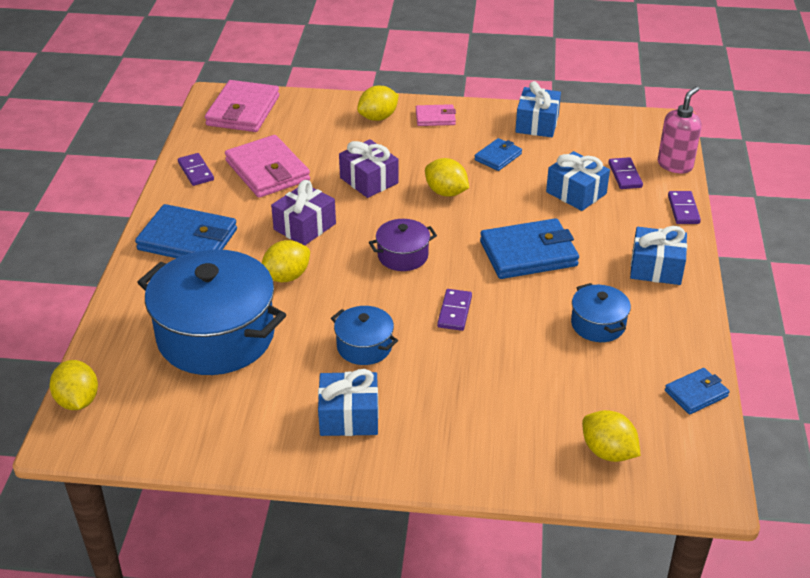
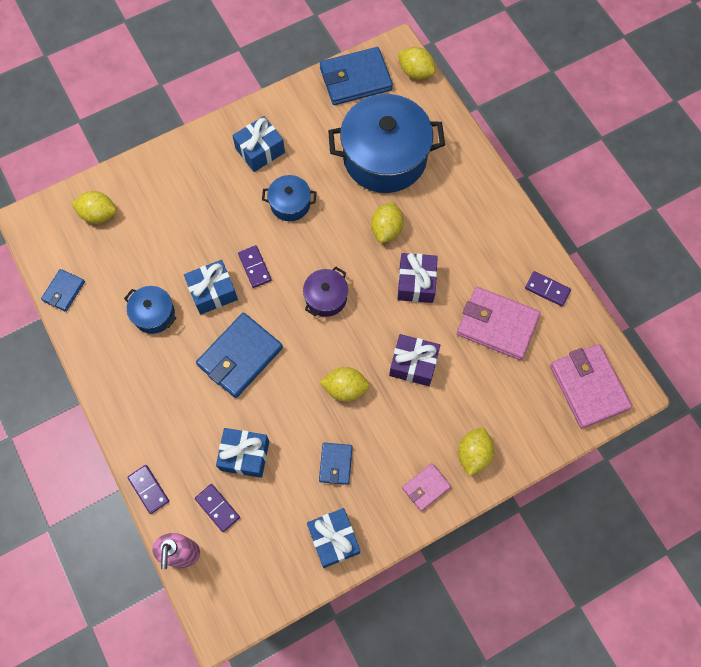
camera: 145 degrees right, 30 degrees up
blue wallet [135,204,237,258] -> blue wallet moved to [320,47,393,105]
blue gift [630,226,687,285] -> blue gift moved to [184,260,238,315]

